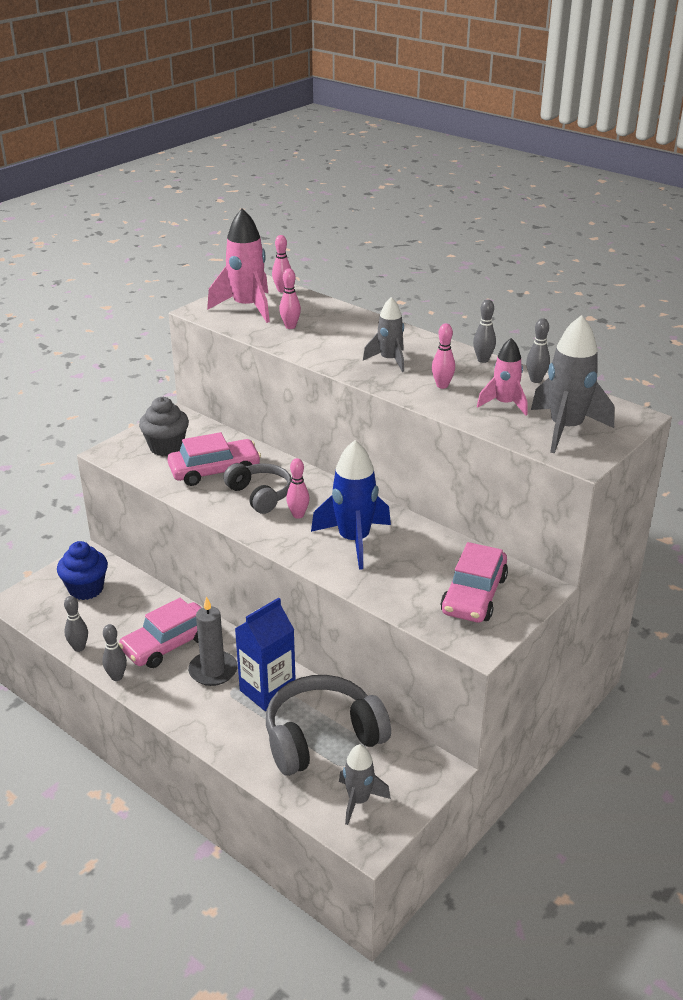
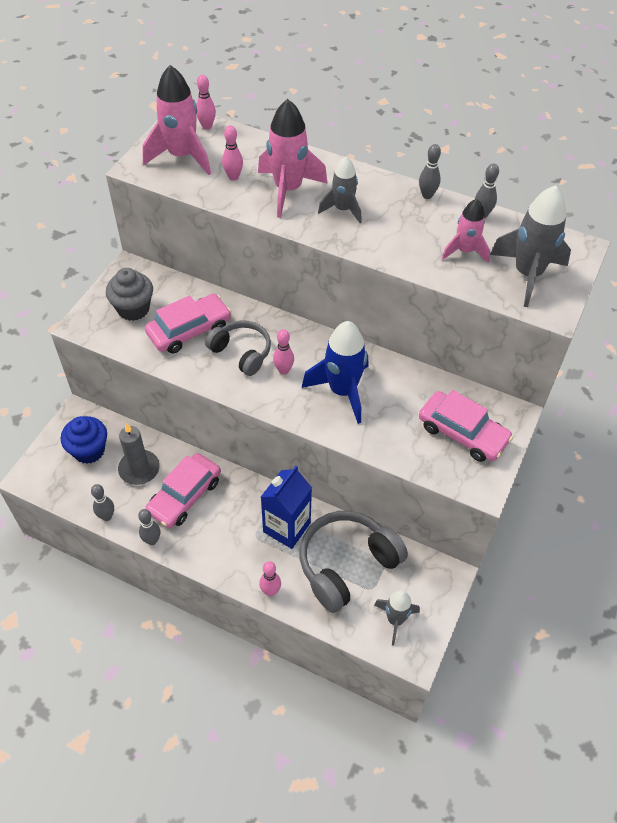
camera: 15 degrees left, 20 degrees up
grey candle [188,596,238,686] -> grey candle moved to [118,423,160,485]
pink bowling pin [432,324,455,389] -> pink bowling pin moved to [259,561,281,596]
pink car [441,542,508,622] -> pink car turned 60 degrees counterclockwise [419,390,513,462]
none -> pink rocket [258,99,328,218]

